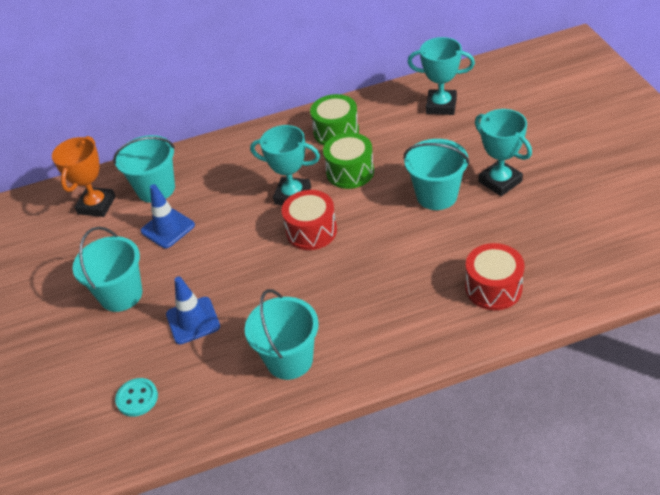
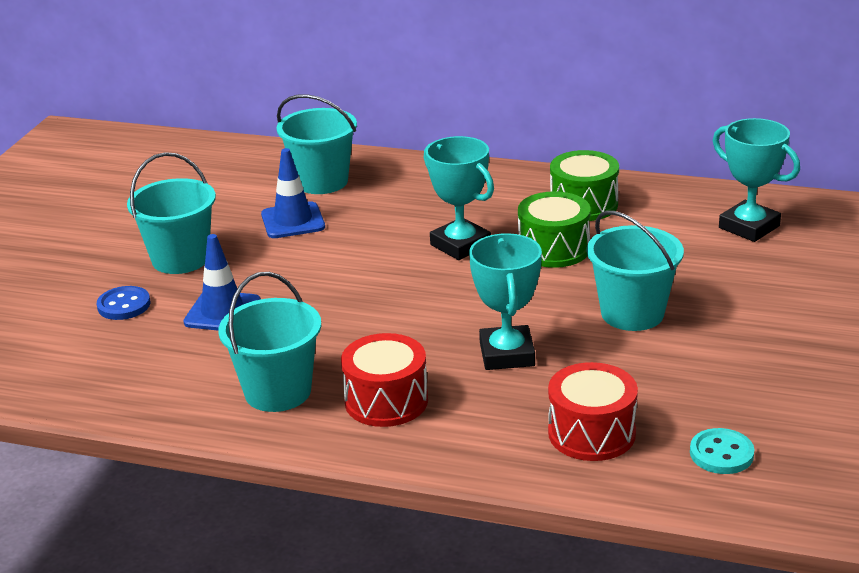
camera: 30 degrees right, 15 degrees down
orange trophy [52,136,116,217] -> none
turquoise button [115,378,158,417] -> turquoise button moved to [690,428,755,474]
red drum [282,190,337,250] -> red drum moved to [341,333,428,427]
turquoise trophy [475,109,532,196] -> turquoise trophy moved to [469,233,542,370]
none -> blue button [97,286,150,320]

